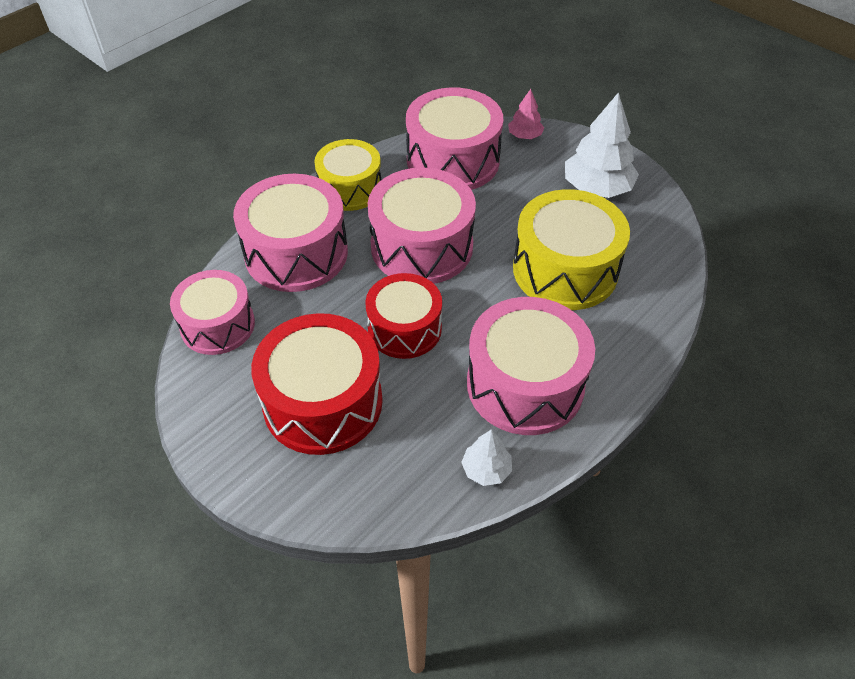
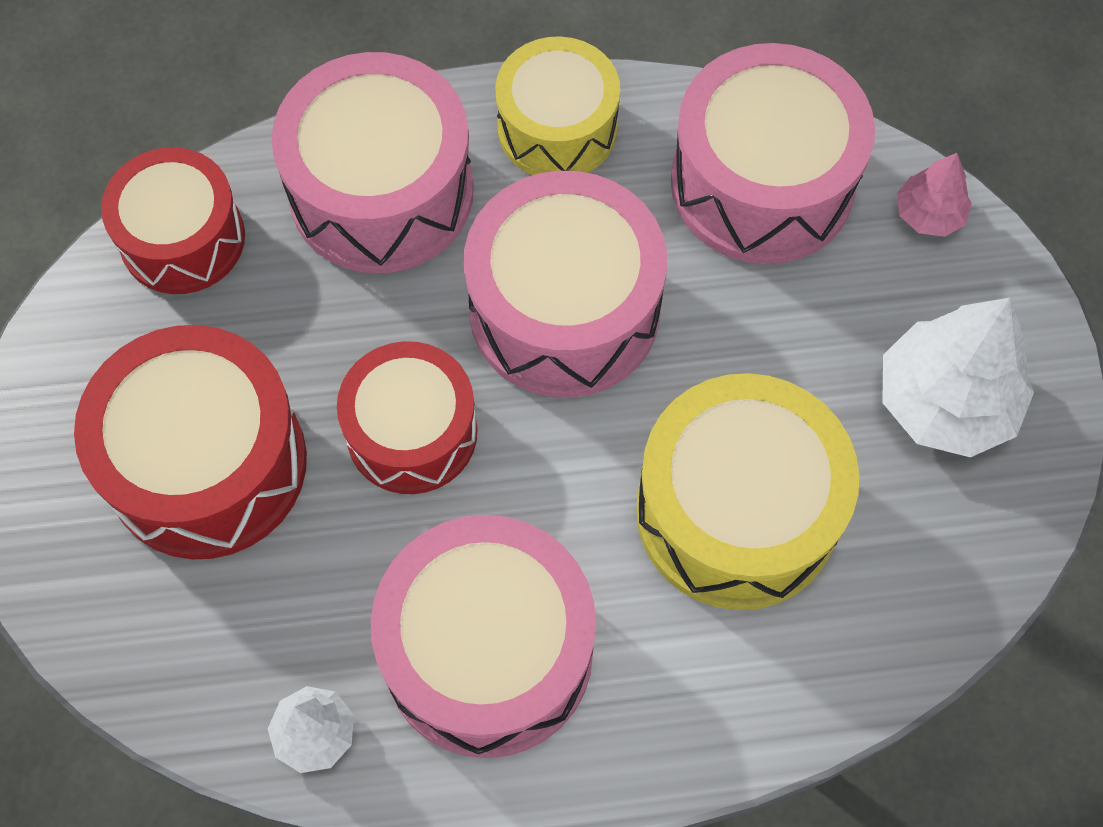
camera: 40 degrees right, 15 degrees up
pink drum [170,270,255,355] -> red drum [101,147,245,294]

